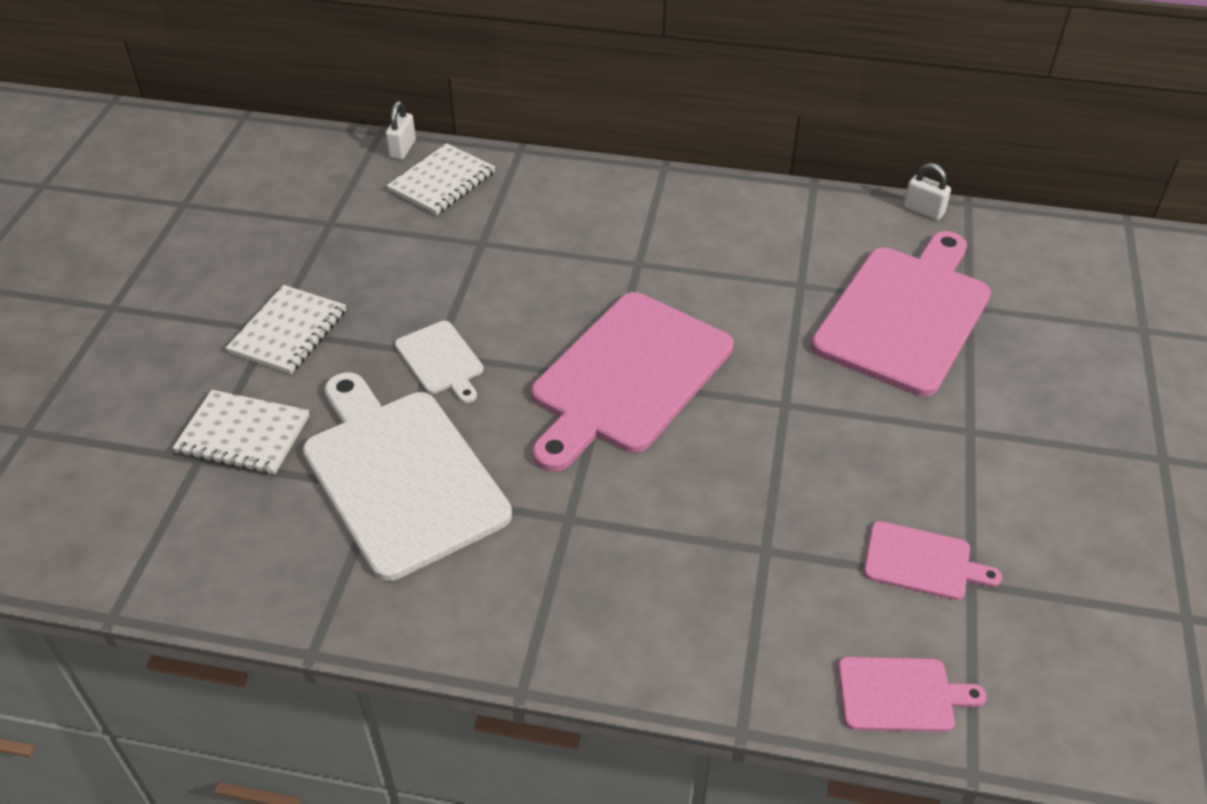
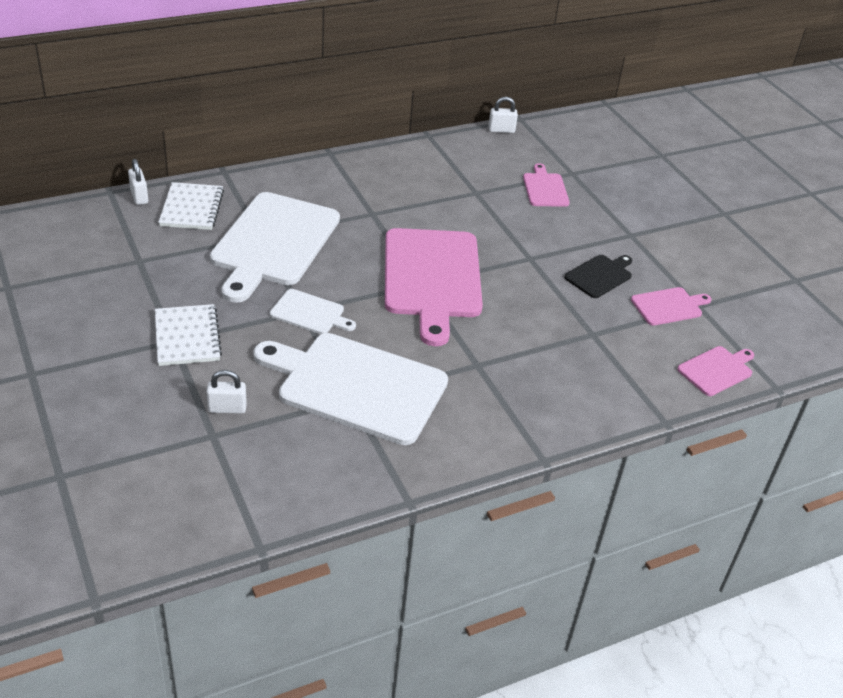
camera: 40 degrees left, 5 degrees down
white notebook [173,390,310,474] -> white padlock [206,370,247,414]
pink cutting board [811,231,991,396] -> pink cutting board [523,163,570,207], size x0.47
none -> white cutting board [210,192,340,303]
none -> black cutting board [564,255,632,298]

